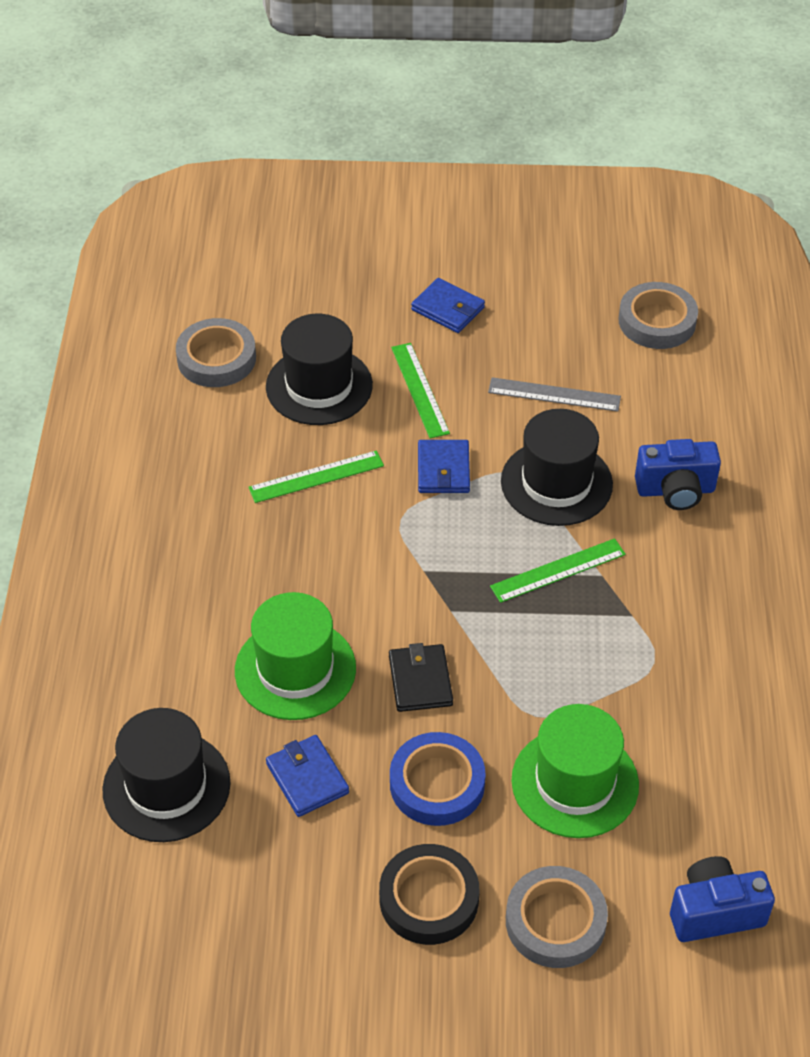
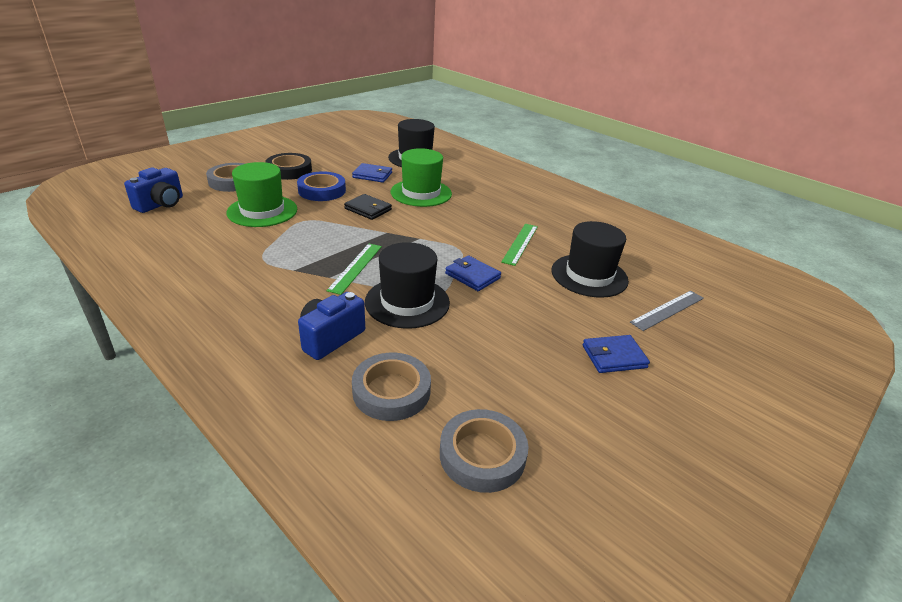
camera: 130 degrees right, 15 degrees down
grey tape [176,318,256,387] -> grey tape moved to [352,353,431,421]
green ruler [391,343,450,438] -> none
grey ruler [488,377,621,412] -> grey ruler moved to [630,291,704,331]

